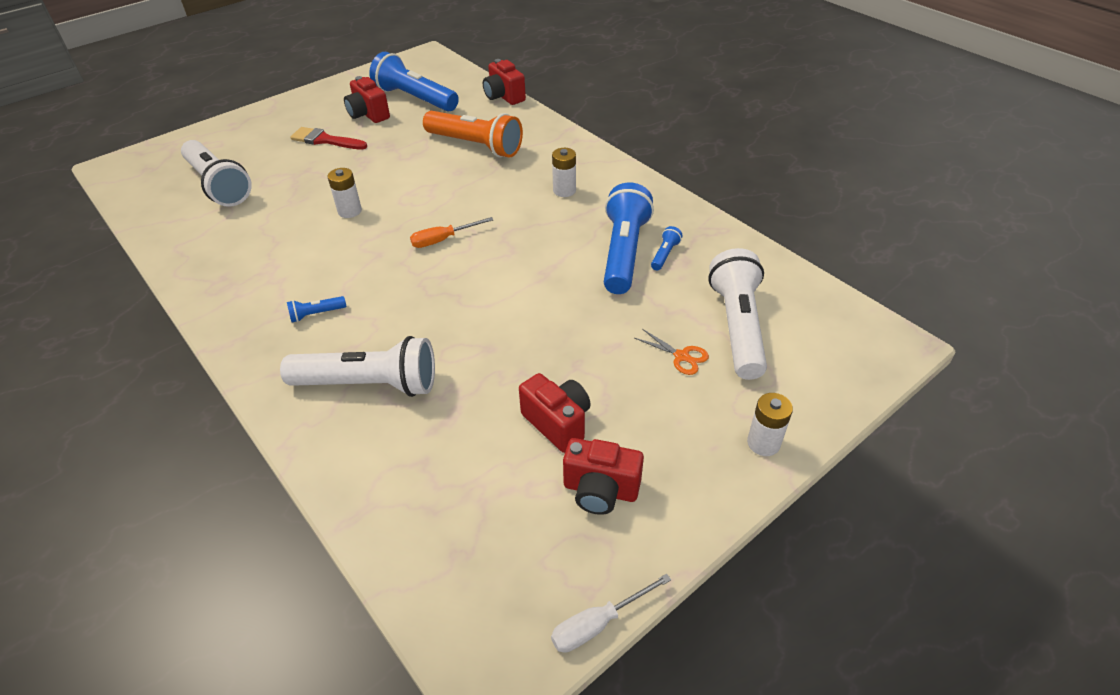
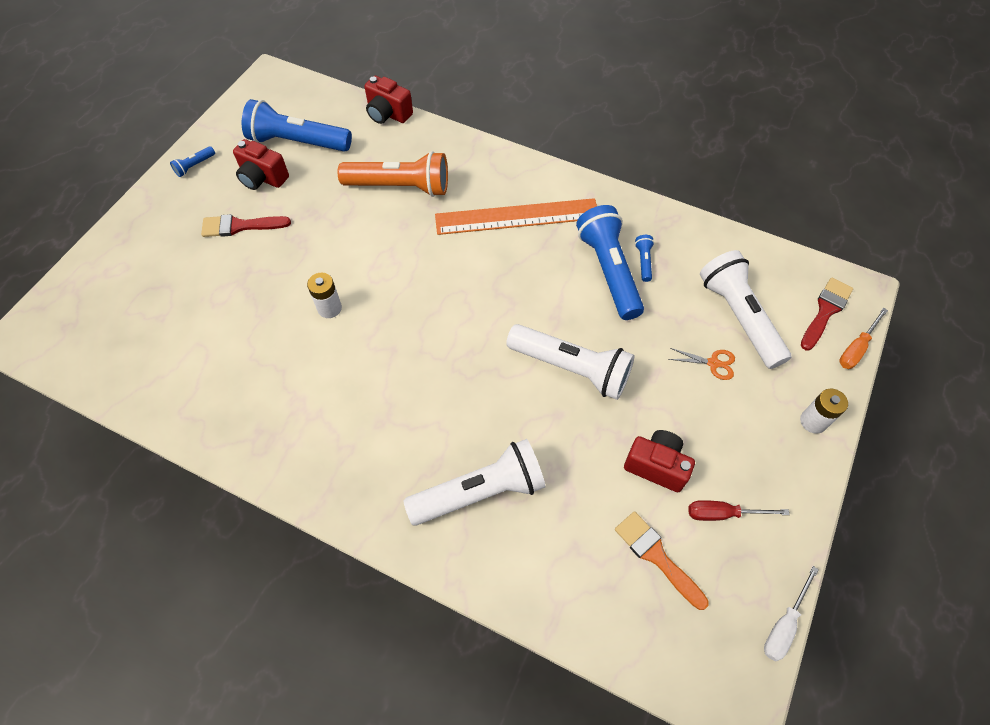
camera: 25 degrees left, 15 degrees up
white flashlight [181,140,252,207] -> white flashlight moved to [506,324,635,400]
blue flashlight [287,296,346,322] -> blue flashlight moved to [170,146,215,177]
orange screwdriver [410,217,493,248] -> orange screwdriver moved to [839,308,888,369]
white battery [552,148,576,197] -> orange ruler [435,198,597,235]
red camera [563,438,644,515] -> red screwdriver [688,500,790,521]
none -> orange brush [615,511,709,610]
none -> red brush [801,278,853,351]

